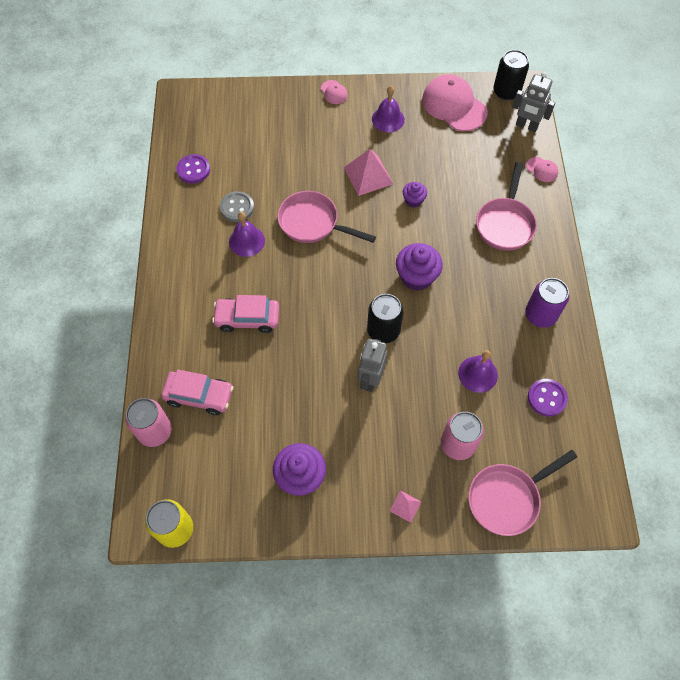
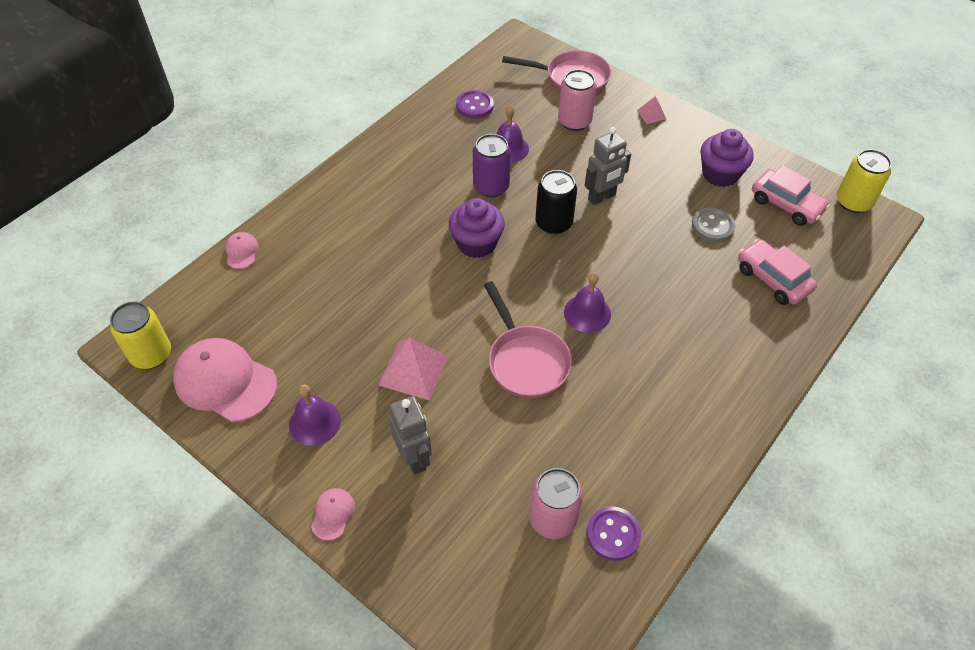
camera: 140 degrees left, 10 degrees down
pink can [125,398,172,447] -> pink can moved to [529,468,583,539]
pink car [212,295,279,333] -> pink car moved to [752,165,830,226]
grey button [220,191,254,222] -> grey button moved to [692,207,735,242]
purple bell [229,212,265,257] -> purple bell moved to [564,272,611,333]
purple cupcake [403,182,427,207] -> none
pink cap [422,74,488,131] -> pink cap turned 120 degrees clockwise [173,338,277,422]
pink pan [476,162,537,251] -> none
black can [493,50,529,101] -> yellow can [110,301,171,369]
grey robot [512,72,555,132] -> grey robot moved to [389,396,432,475]
purple can [525,278,569,328] -> purple can moved to [473,134,511,197]

